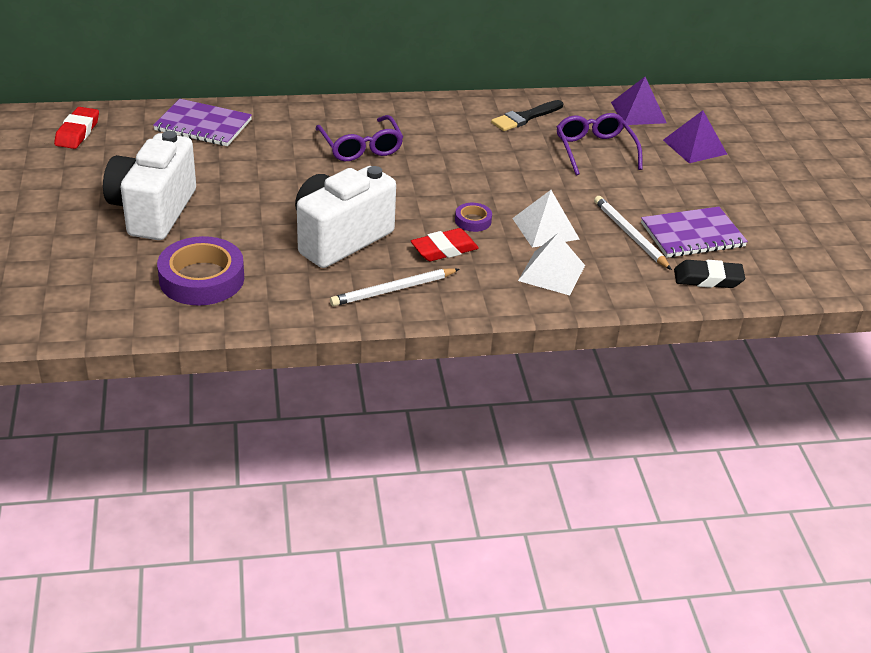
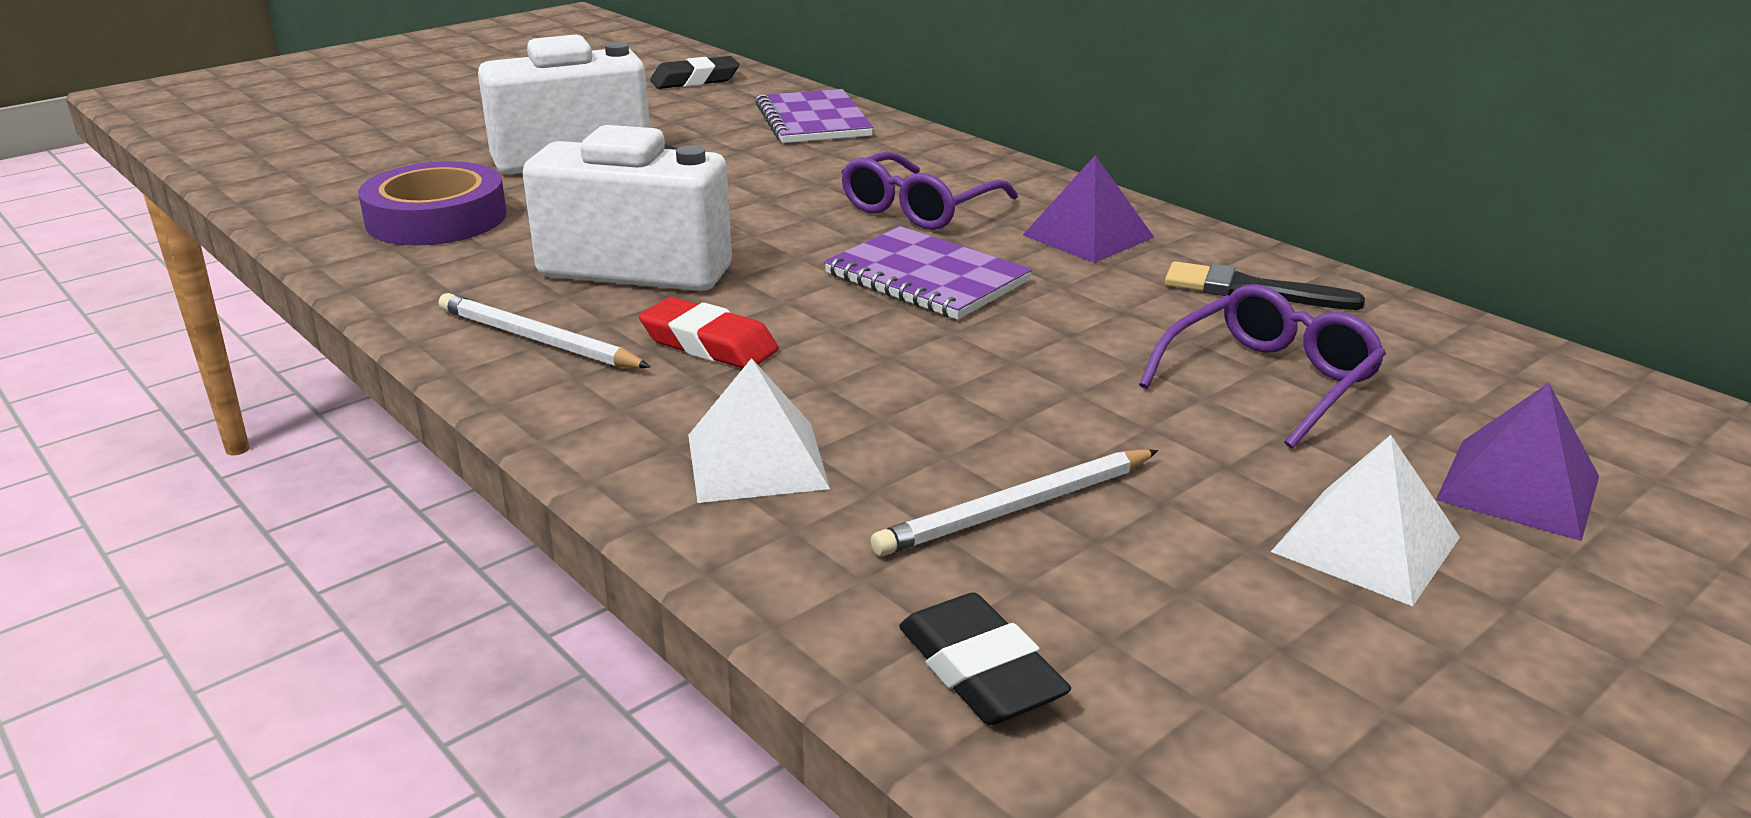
camera: 60 degrees right, 10 degrees down
red eraser [54,107,99,149] -> black eraser [650,56,739,89]
purple tape [455,203,492,232] -> none
white pyramid [512,190,579,248] -> white pyramid moved to [1271,435,1460,606]
white pencil [594,196,672,270] -> white pencil turned 150 degrees counterclockwise [871,449,1158,556]
purple pyramid [611,77,666,125] -> purple pyramid moved to [1023,155,1154,263]
purple notebook [641,207,748,258] -> purple notebook moved to [824,226,1032,320]

